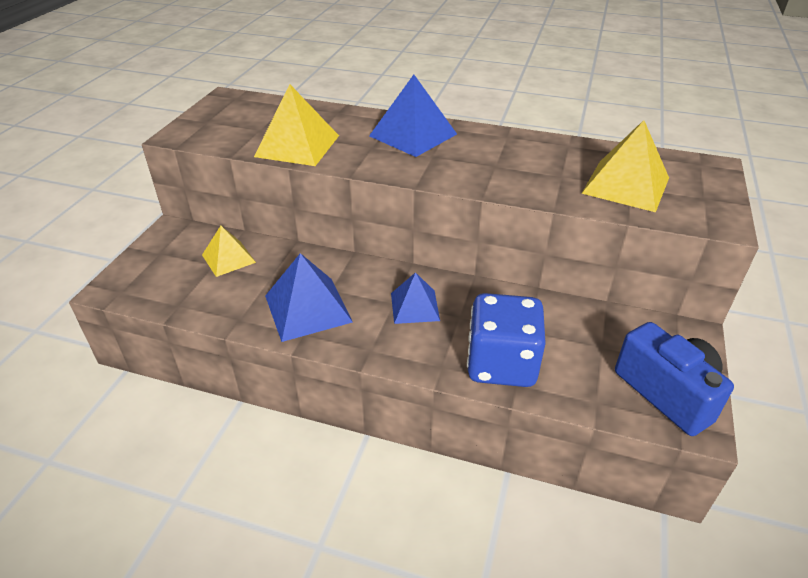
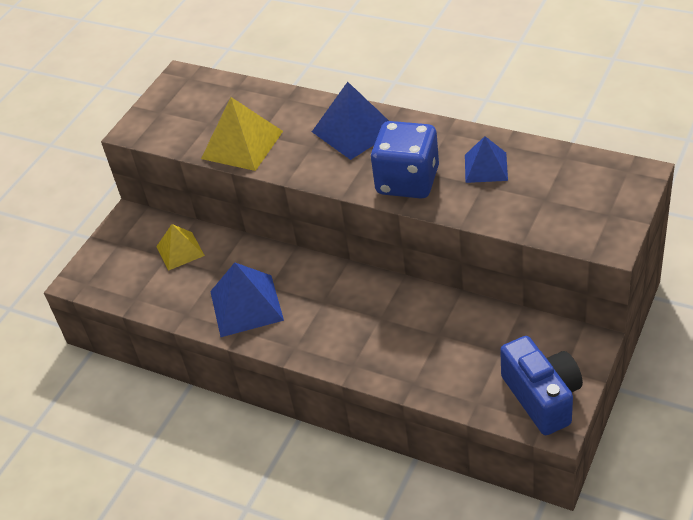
camera: 15 degrees right, 5 degrees up
blue pyramid [391,272,440,324] -> blue pyramid moved to [465,136,508,183]
blue dice [467,293,546,387] -> blue dice moved to [371,121,439,198]
yellow pyramid [581,120,669,212] -> none

